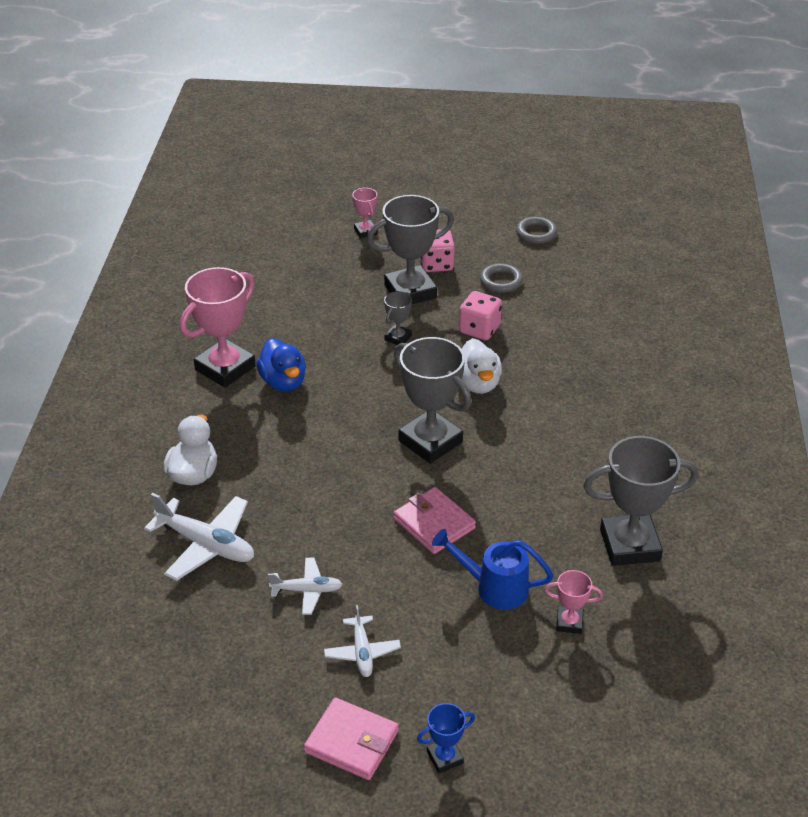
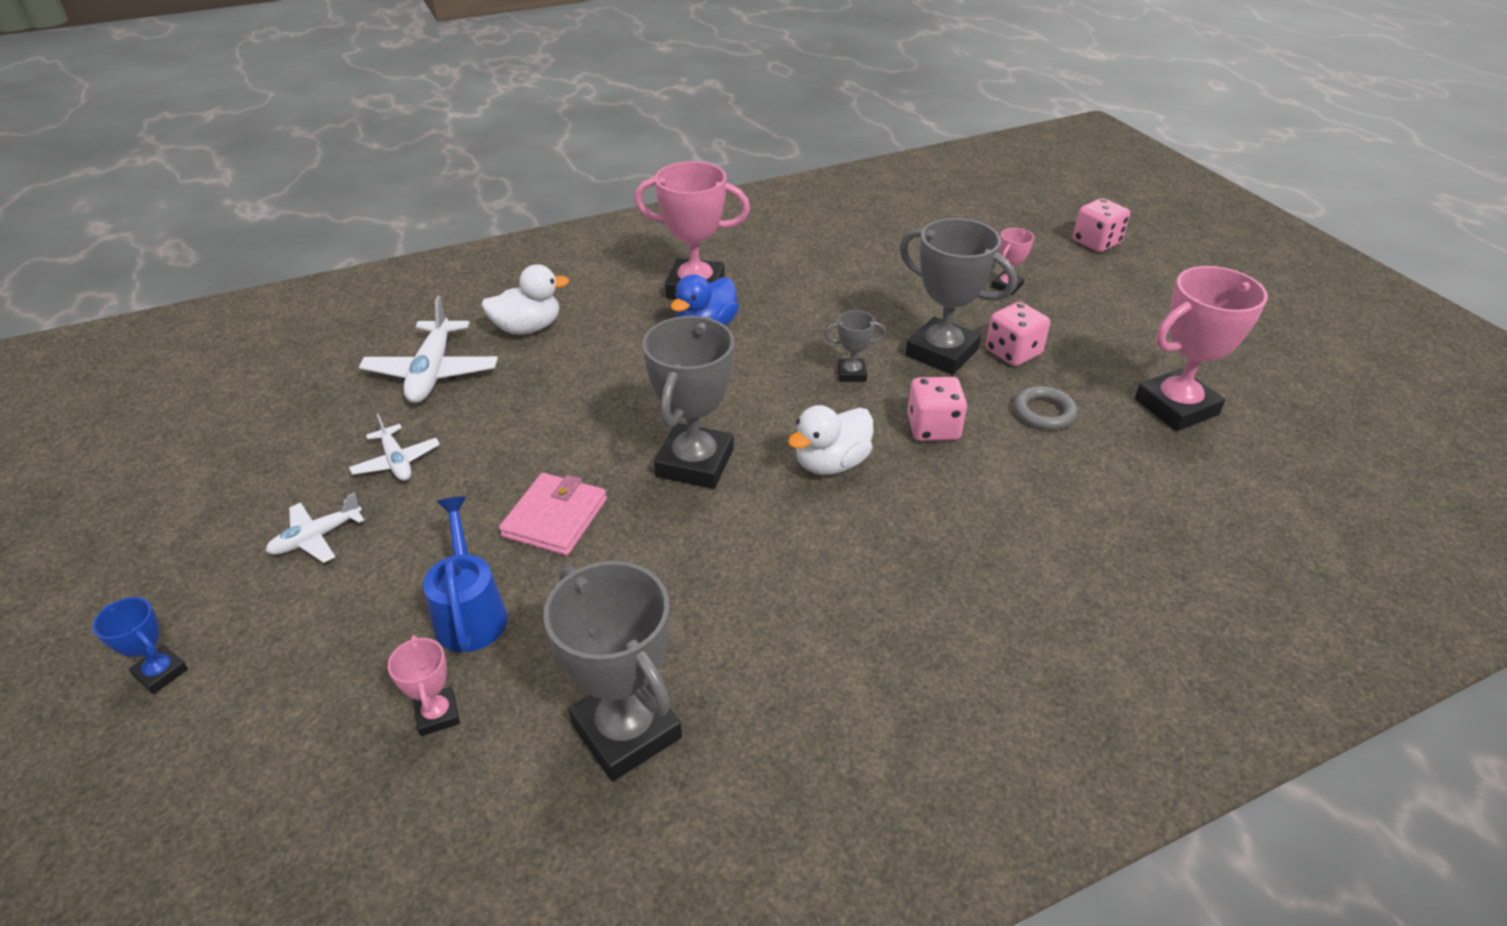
camera: 60 degrees right, 0 degrees up
pink wallet [304,697,399,780] -> none
grey ring [516,217,557,244] -> pink trophy [1135,266,1268,431]
none -> pink dice [1073,198,1130,252]

